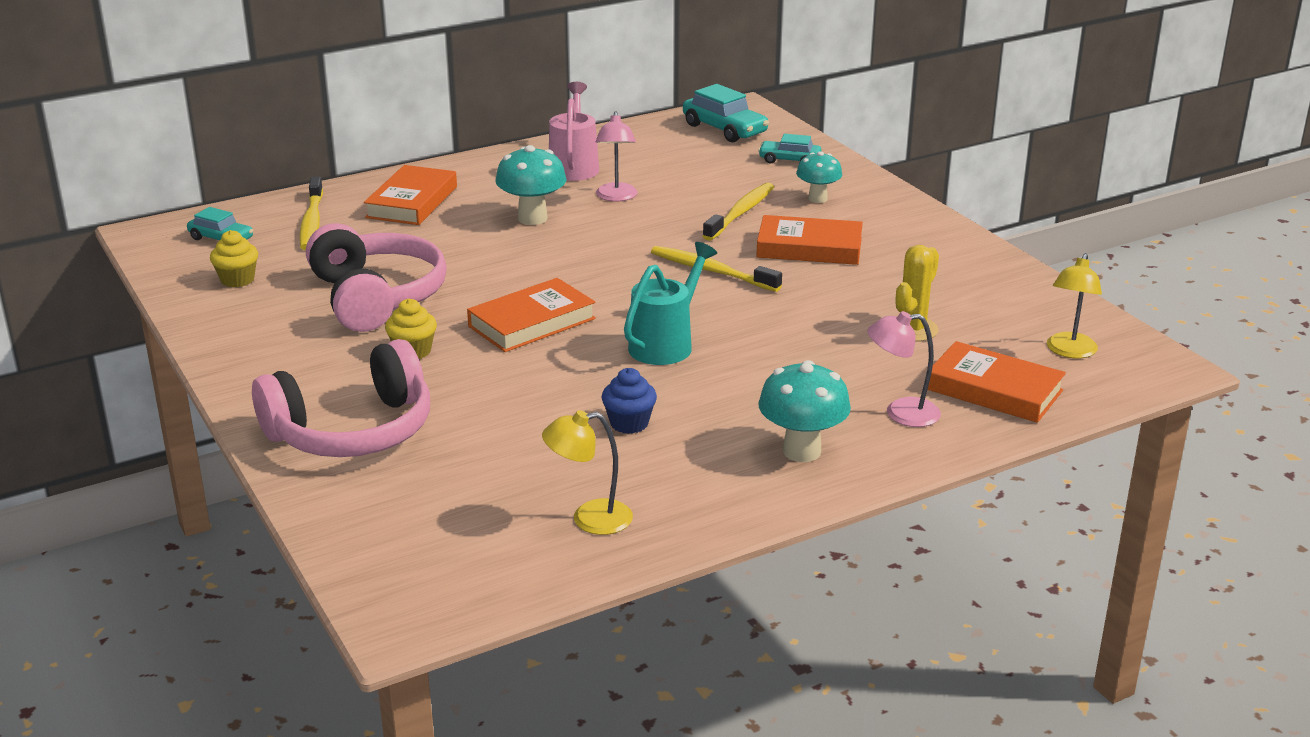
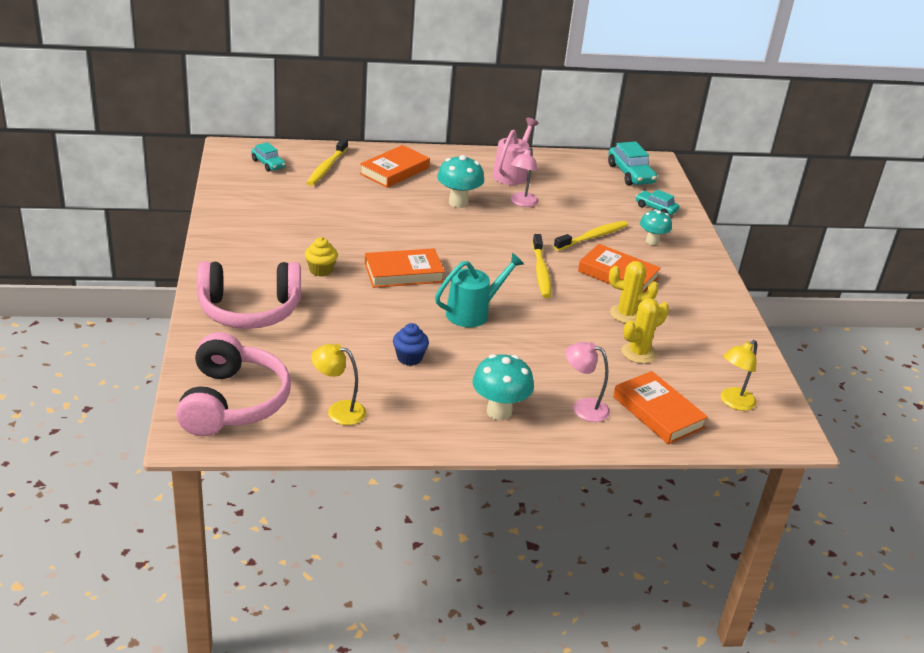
camera: 20 degrees right, 5 degrees up
yellow cupcake [210,230,258,288] -> none
pink headphones [306,223,447,332] -> pink headphones moved to [176,332,291,436]
yellow toothbrush [651,246,782,292] -> yellow toothbrush turned 150 degrees counterclockwise [532,234,551,298]
none -> yellow cactus [609,261,659,324]

